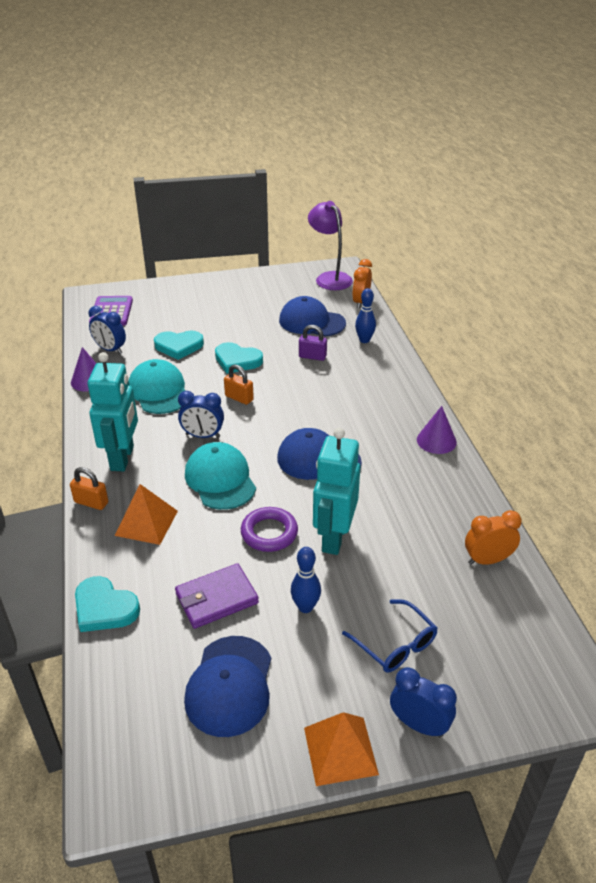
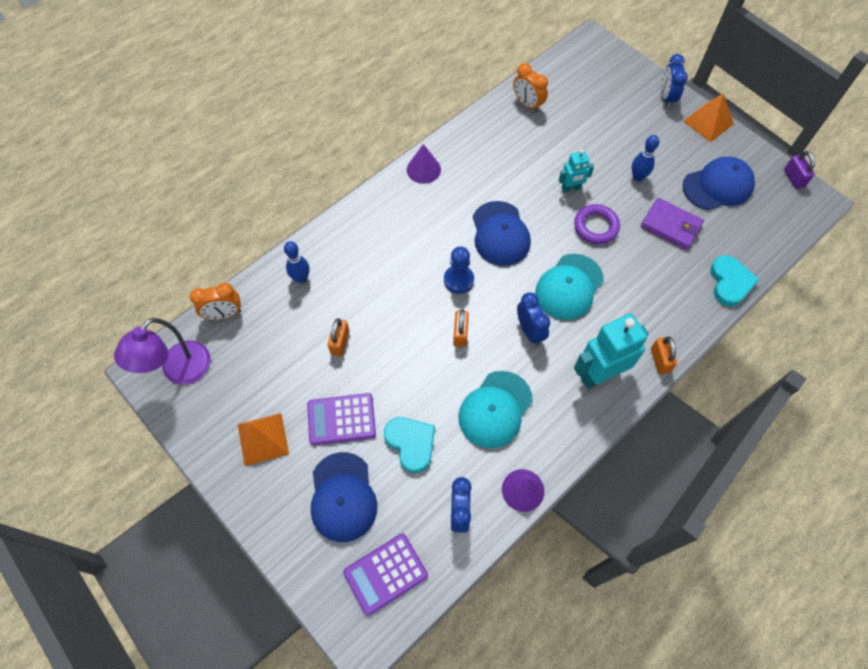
camera: 120 degrees left, 25 degrees up
orange pyramid [115,484,178,545] -> orange pyramid moved to [238,413,289,466]
turquoise heart [215,342,263,374] -> none
blue cap [279,296,346,336] -> blue cap moved to [311,452,377,542]
purple padlock [299,325,327,361] -> purple padlock moved to [784,151,815,189]
turquoise robot [313,428,360,555] -> turquoise robot [559,149,594,193], size x0.54
blue glasses [342,599,437,672] -> none
none -> purple calculator [307,393,376,445]
none -> orange padlock [328,318,349,356]
none -> blue pawn [444,246,474,294]

